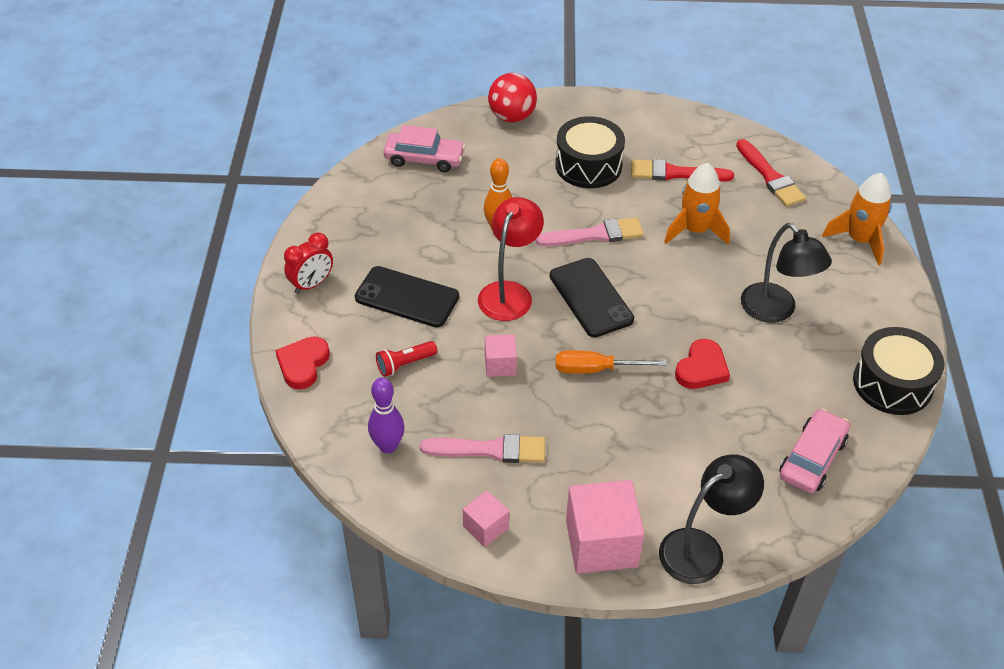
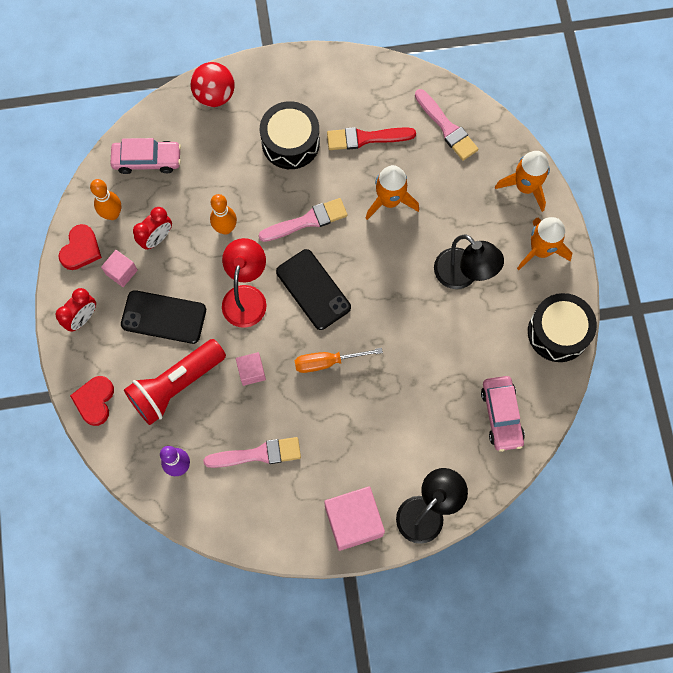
camera: 10 degrees left, 25 degrees up
red flashlight [376,341,437,377] -> red flashlight [124,339,226,425], size x2.11
pink cube [463,490,509,547] -> pink cube moved to [101,250,138,287]
red heart [675,339,730,389] -> red heart moved to [59,224,102,270]
red brush [736,139,806,207] -> pink brush [415,89,479,161]
pink car [779,408,850,493] -> pink car turned 150 degrees clockwise [481,376,525,452]
none -> orange bowling pin [90,179,121,220]
none -> red clock [133,207,172,250]
none -> orange rocket [517,217,572,270]

